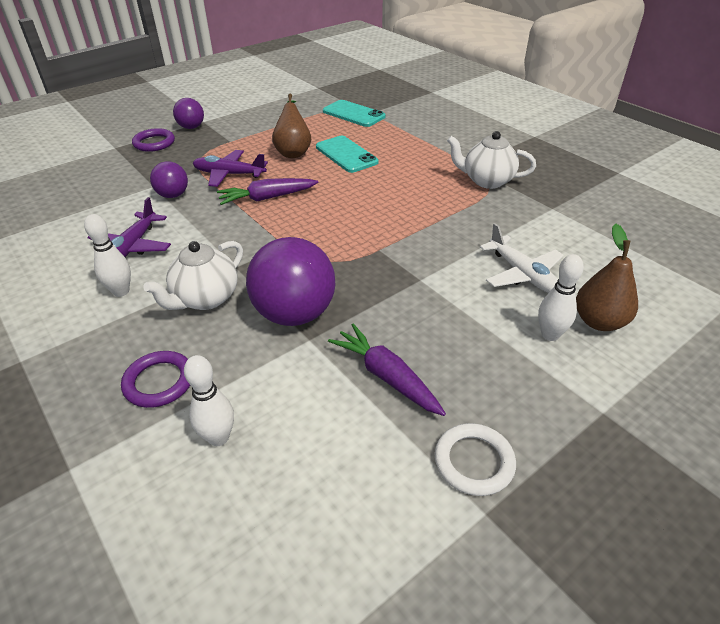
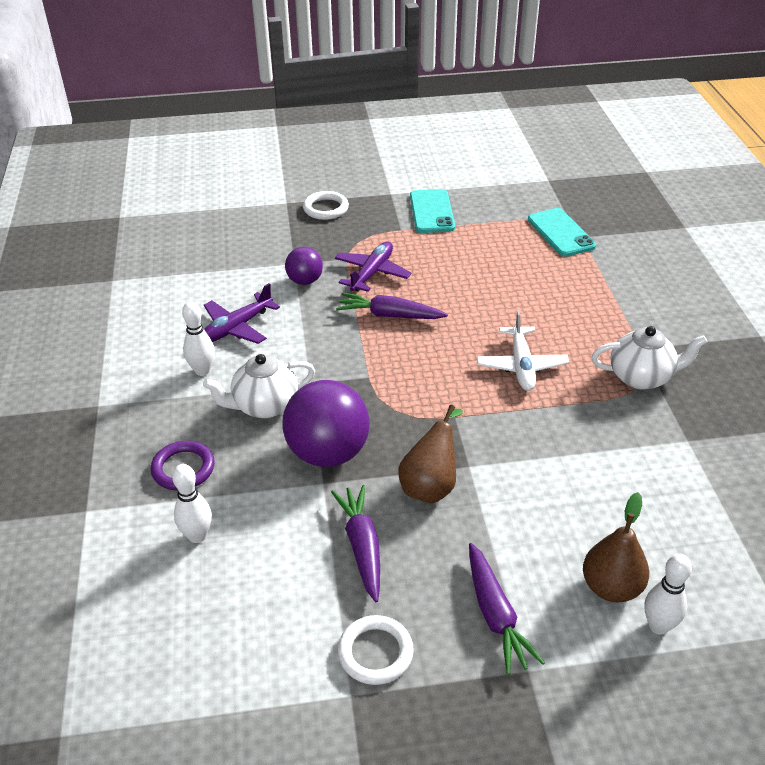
camera: 30 degrees right, 0 degrees up
purple ring [132,128,175,152] -> white ring [303,191,349,220]
purple ball [173,98,204,129] -> none
purple plane [193,150,268,187] -> purple plane turned 75 degrees clockwise [335,242,412,292]
brown pear [272,94,311,158] -> brown pear moved to [398,405,463,503]
turquoise phone [316,136,379,173] -> turquoise phone moved to [410,189,455,233]
white teapot [447,131,536,189] -> white teapot turned 135 degrees clockwise [592,326,707,390]
white plane [480,223,564,293] -> white plane moved to [477,311,569,391]
white bowling pin [538,254,584,341] -> white bowling pin moved to [644,554,692,635]
none -> purple carrot [469,543,545,675]

